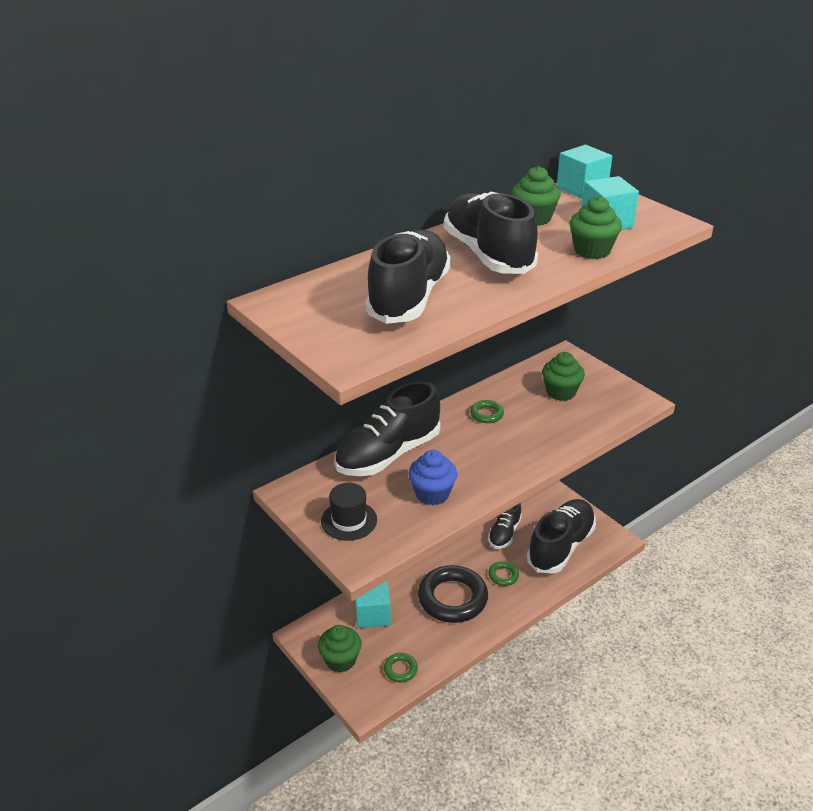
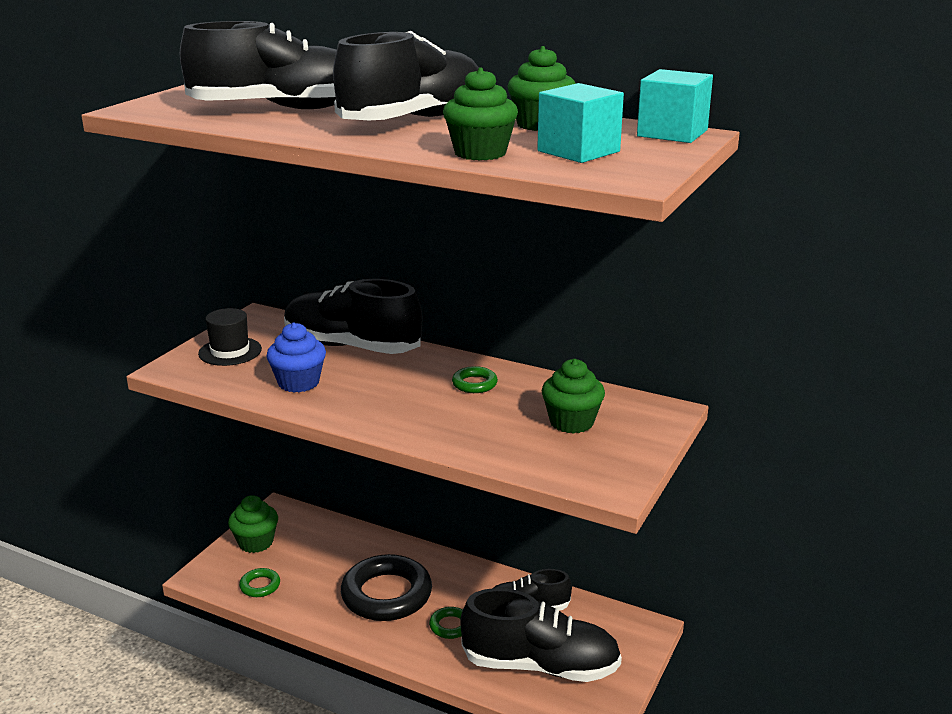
camera: 65 degrees right, 10 degrees down
turquoise cube [355,581,391,628] -> none

